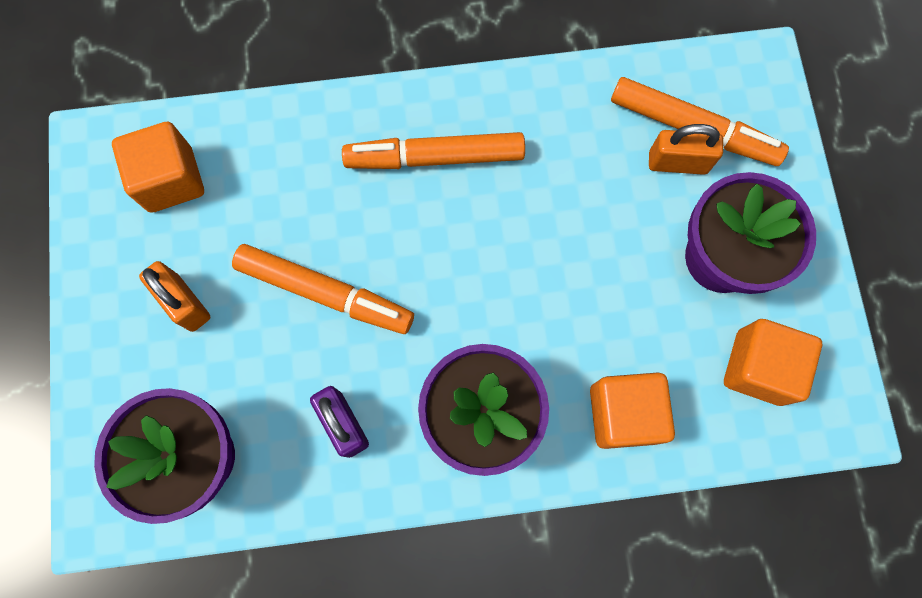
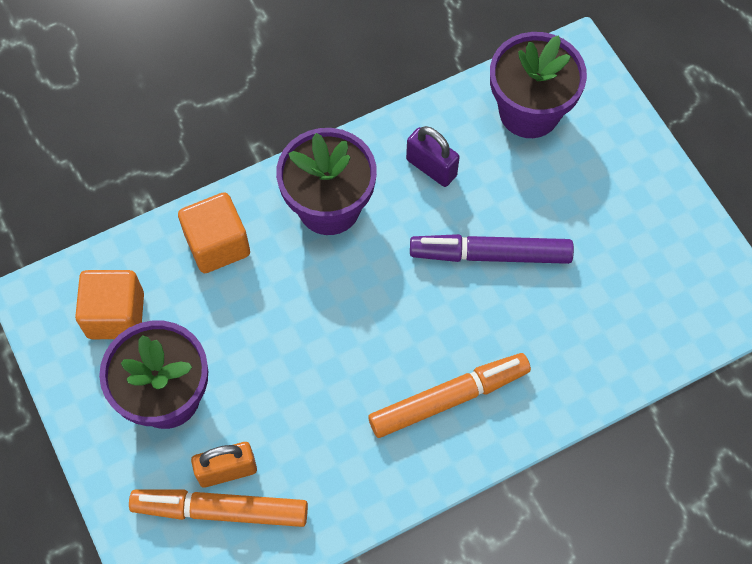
camera: 160 degrees right, 10 degrees down
orange cube [112,122,204,213] -> none
orange padlock [139,261,210,332] -> none
orange marker [232,244,414,334] -> purple marker [410,234,574,264]

